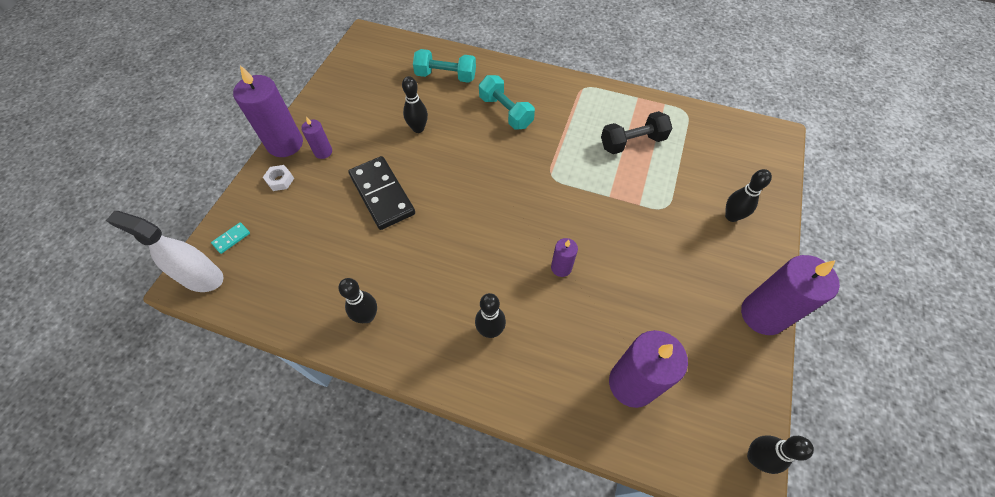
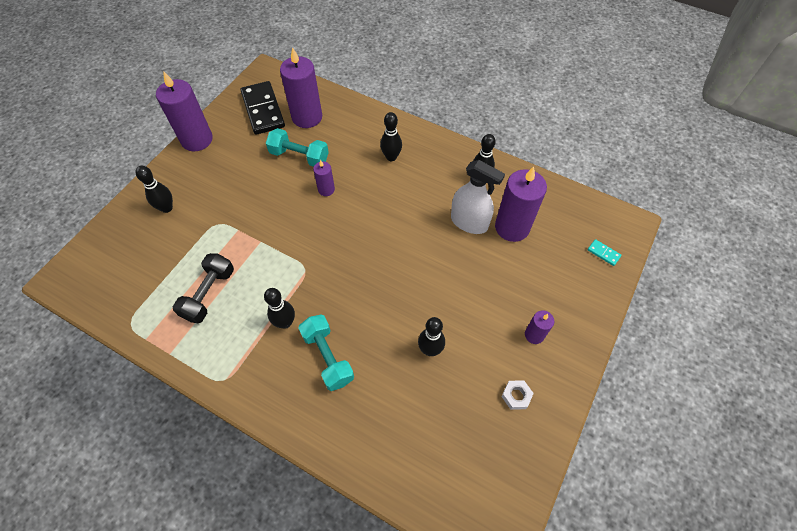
camera: 170 degrees left, 0 degrees up
white spray bottle [106,211,224,292] -> white spray bottle moved to [451,160,505,234]
turquoise domino [211,222,250,254] -> turquoise domino turned 75 degrees clockwise [588,239,621,266]
purple candle [233,65,303,157] -> purple candle moved to [495,166,547,242]
white nut [263,165,294,191] -> white nut moved to [501,380,534,410]
black domino [348,156,415,230] -> black domino moved to [241,81,285,135]
turquoise dumbbell [413,49,476,83] -> turquoise dumbbell moved to [266,128,329,167]
black dumbbell [601,111,672,154] -> black dumbbell turned 60 degrees counterclockwise [173,253,234,323]
black bowling pin [747,435,814,474] -> black bowling pin moved to [264,288,295,329]

